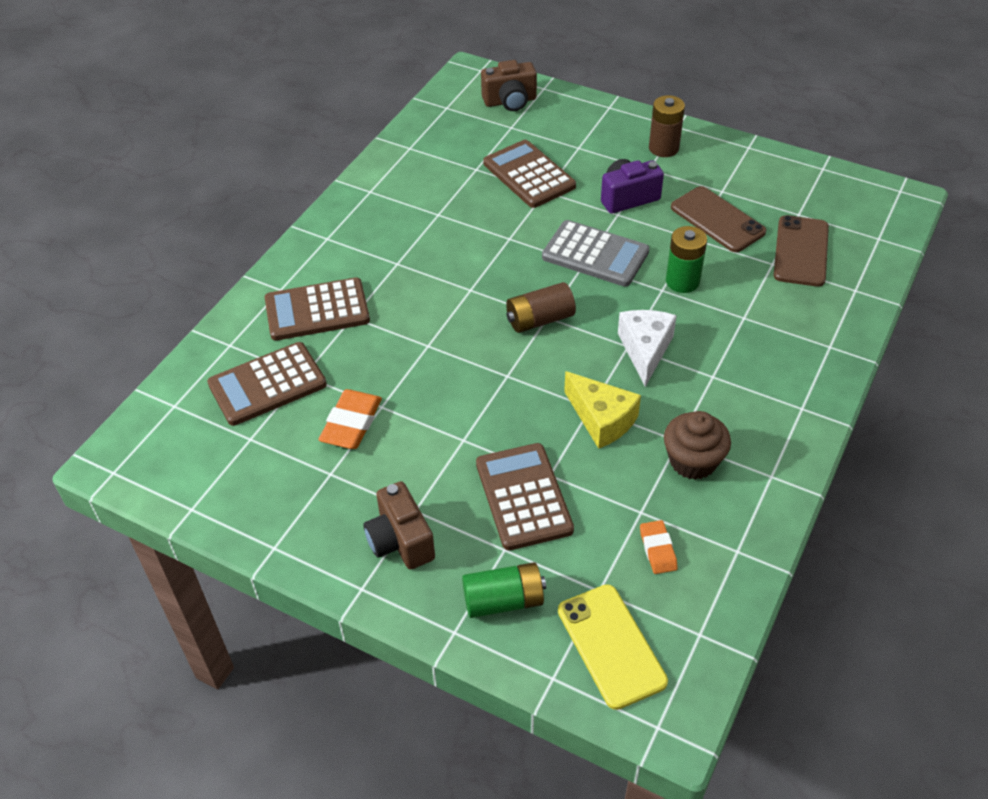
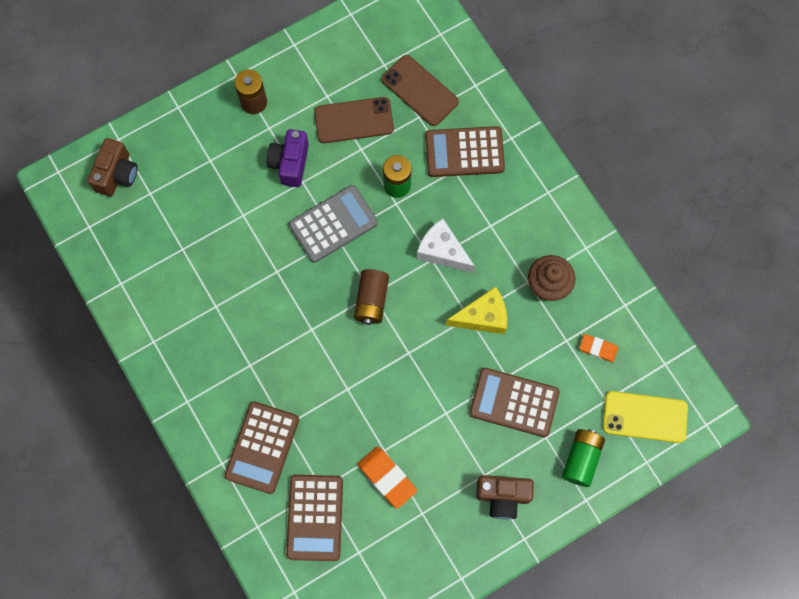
camera: 60 degrees left, 25 degrees up
brown calculator [483,140,576,208] -> brown calculator moved to [425,126,505,177]

